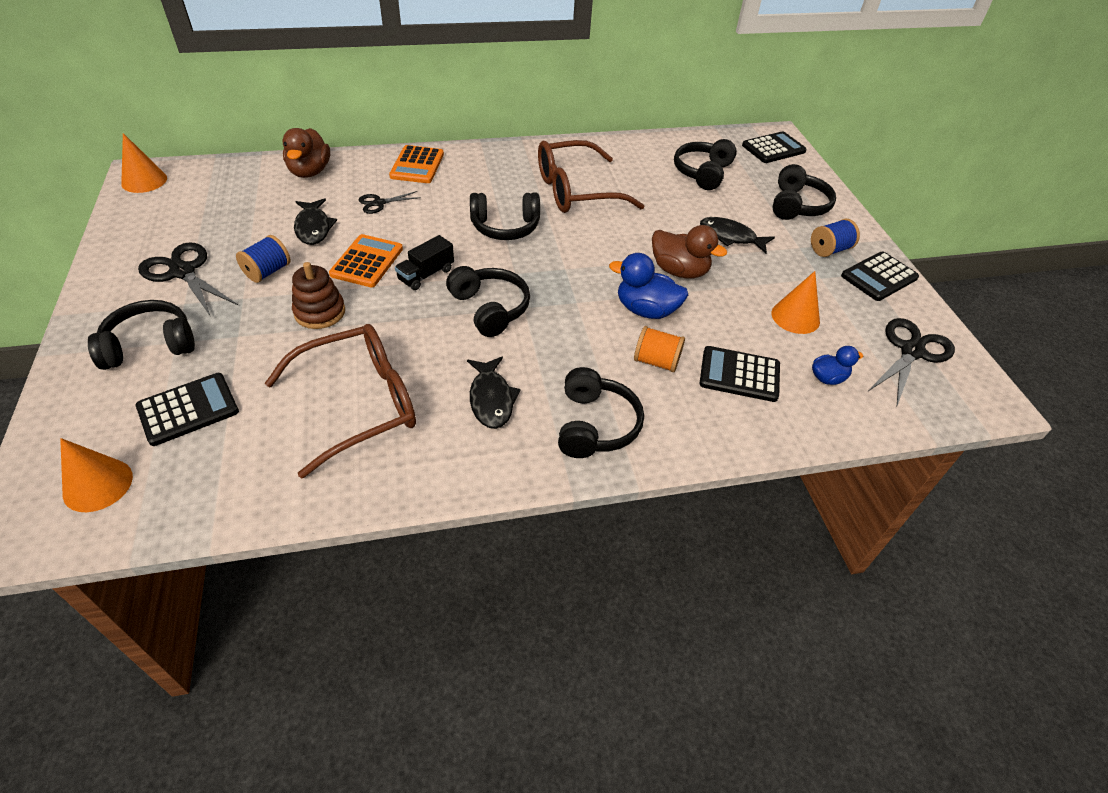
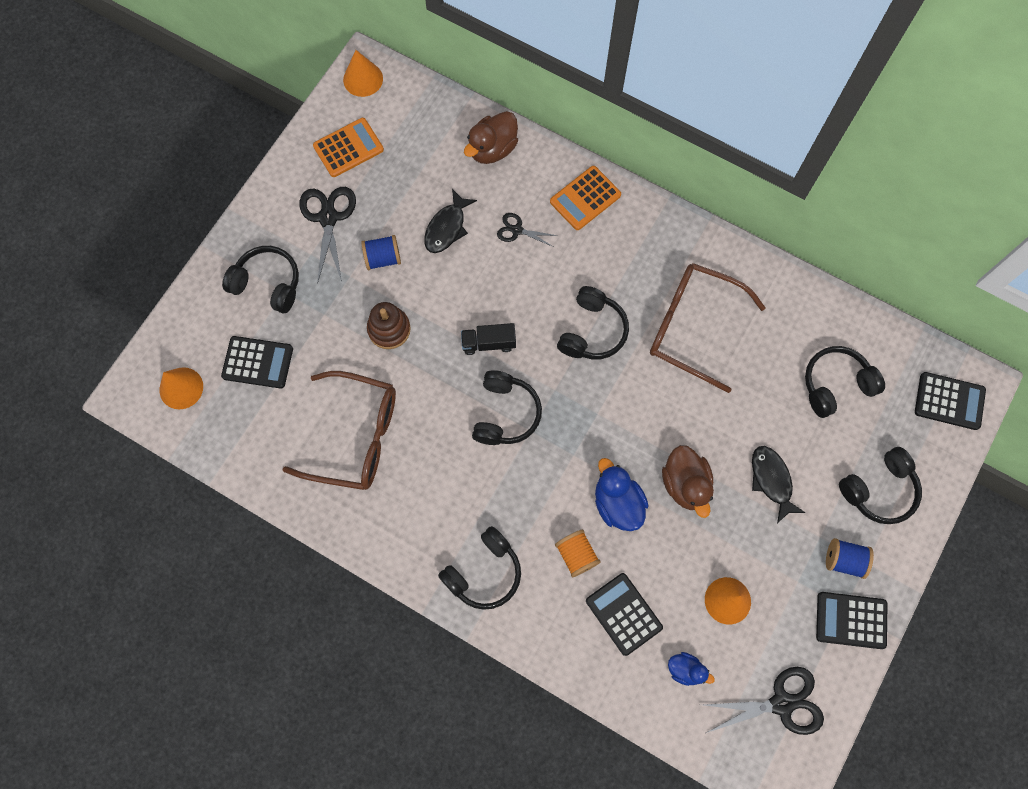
camera: 45 degrees right, 25 degrees up
orange calculator [329,234,403,287] -> orange calculator moved to [313,118,384,177]
black fish [467,357,521,429] -> none
black headphones [470,193,540,240] -> black headphones turned 105 degrees counterclockwise [557,286,629,359]

